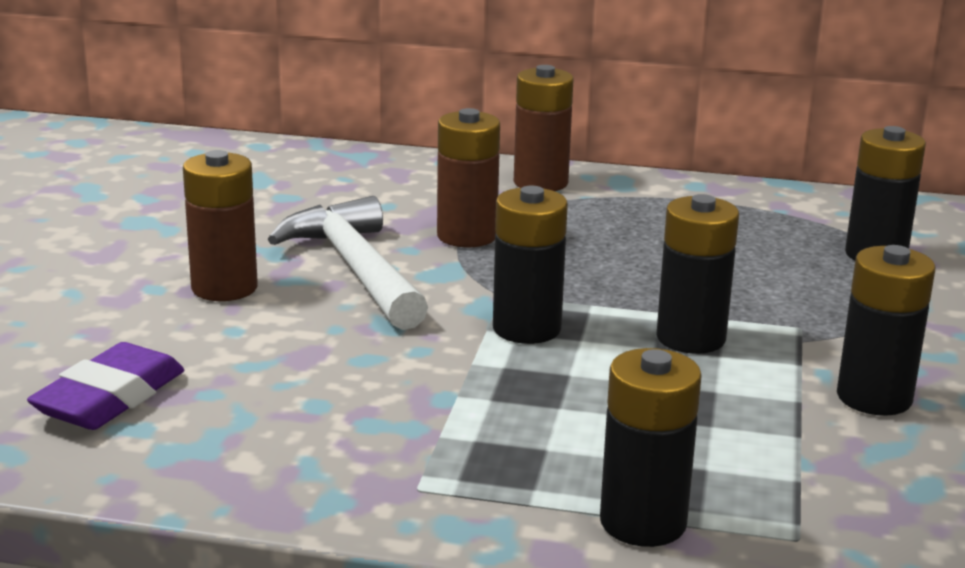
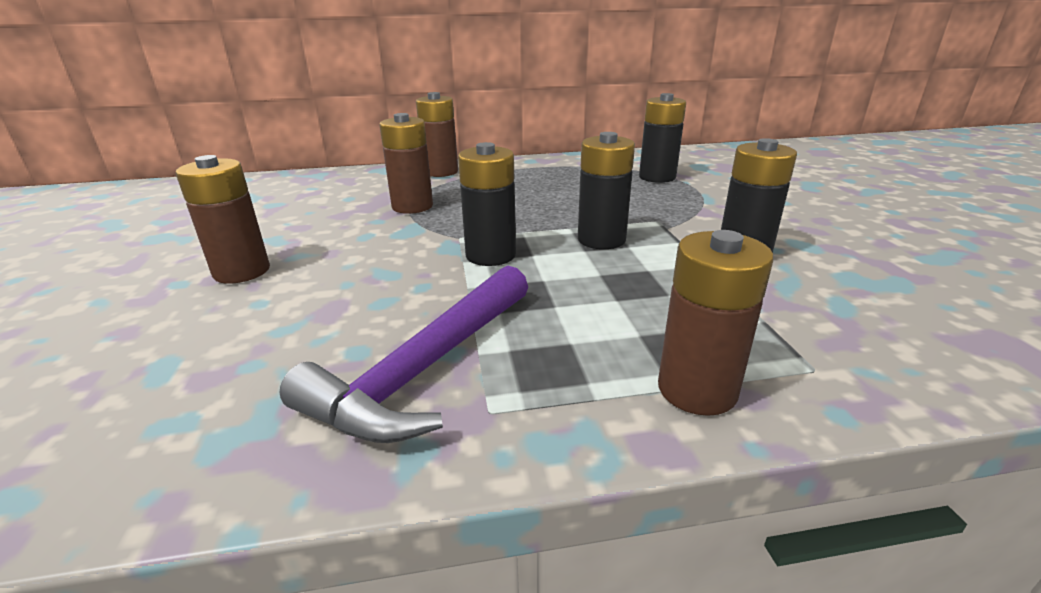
camera: 20 degrees left, 5 degrees up
purple eraser [27,342,184,430] -> none
white hammer [268,196,428,330] -> none
black battery [600,348,702,547] -> brown battery [658,230,774,416]
none -> purple hammer [279,265,528,443]

